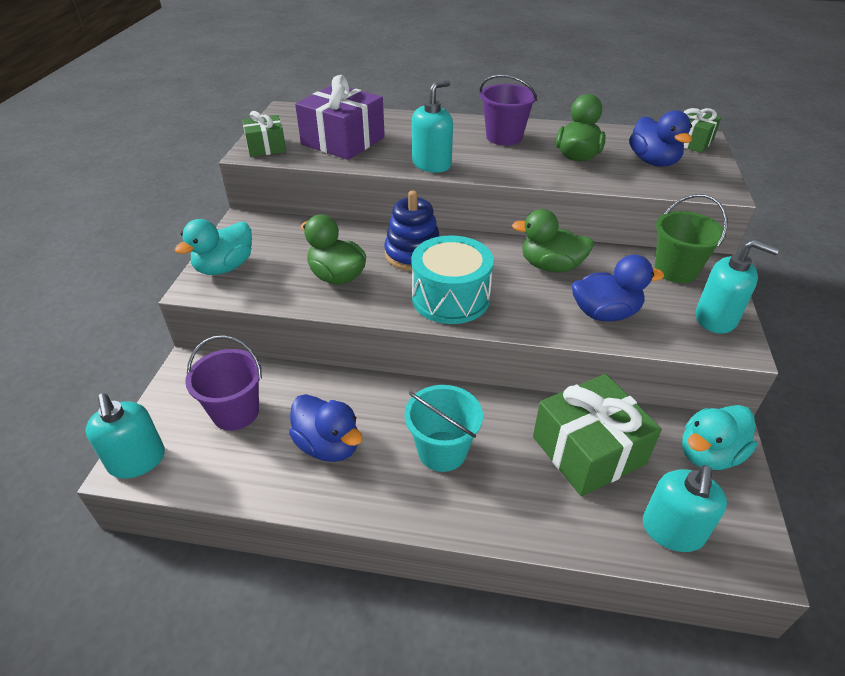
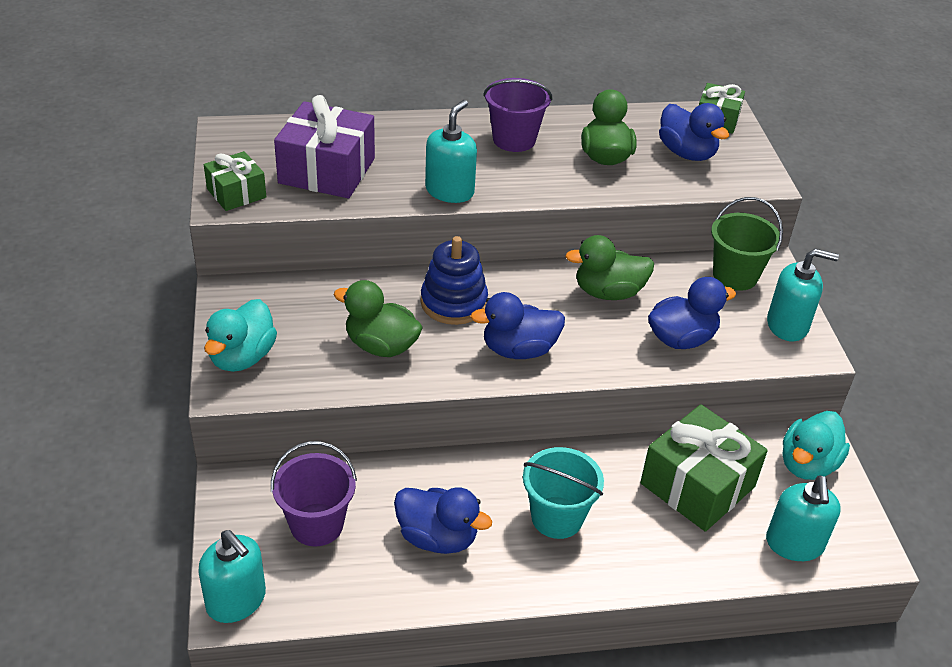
camera: 20 degrees left, 0 degrees up
turquoise drum [411,235,494,324] -> blue duck [470,292,565,359]

